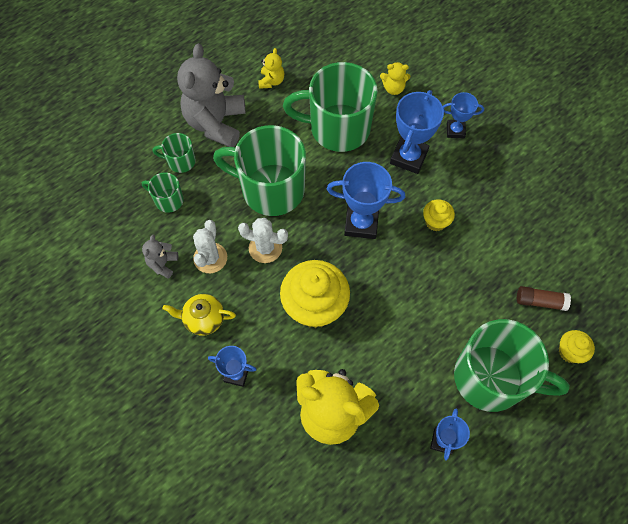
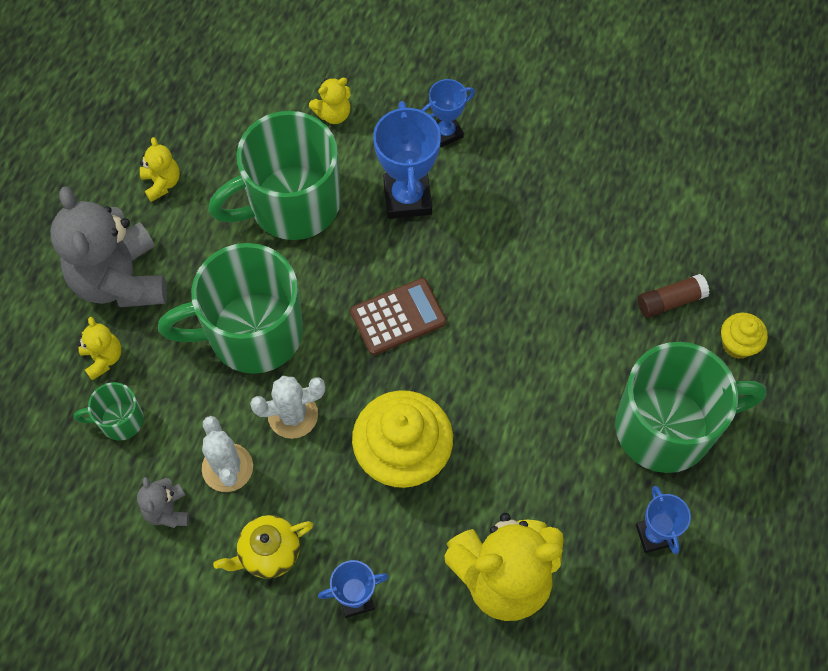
camera: 30 degrees left, 0 degrees up
green mug [153,133,196,173] -> yellow teddy bear [77,317,122,380]
blue trophy [327,162,405,239] -> brown calculator [350,278,446,355]
yellow cupcake [423,199,455,231] -> none

